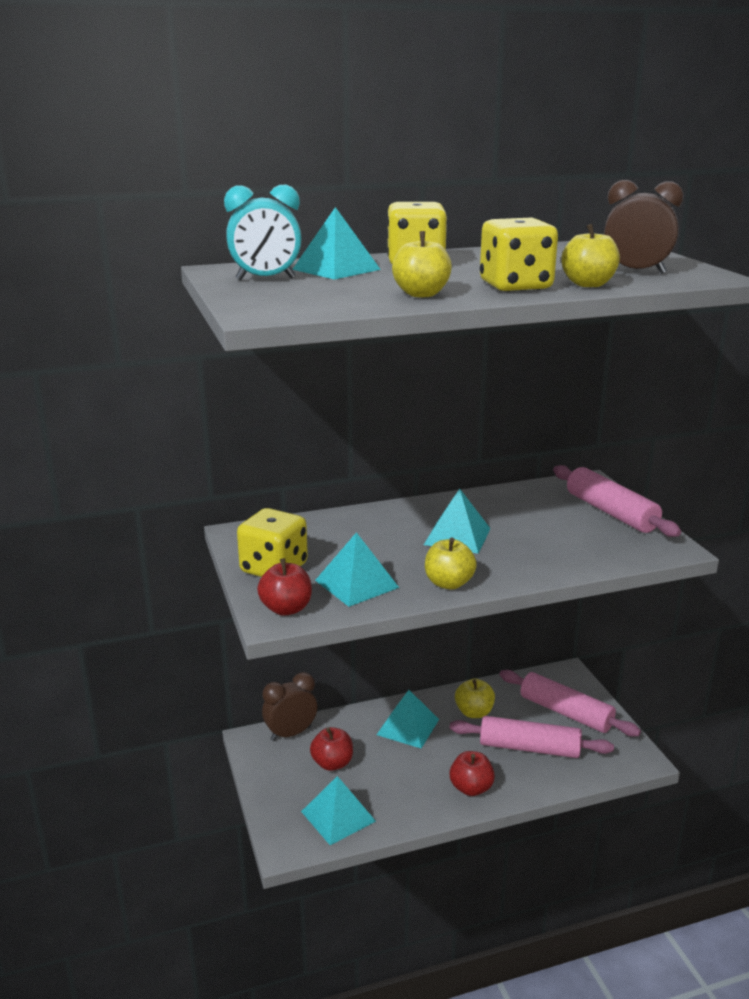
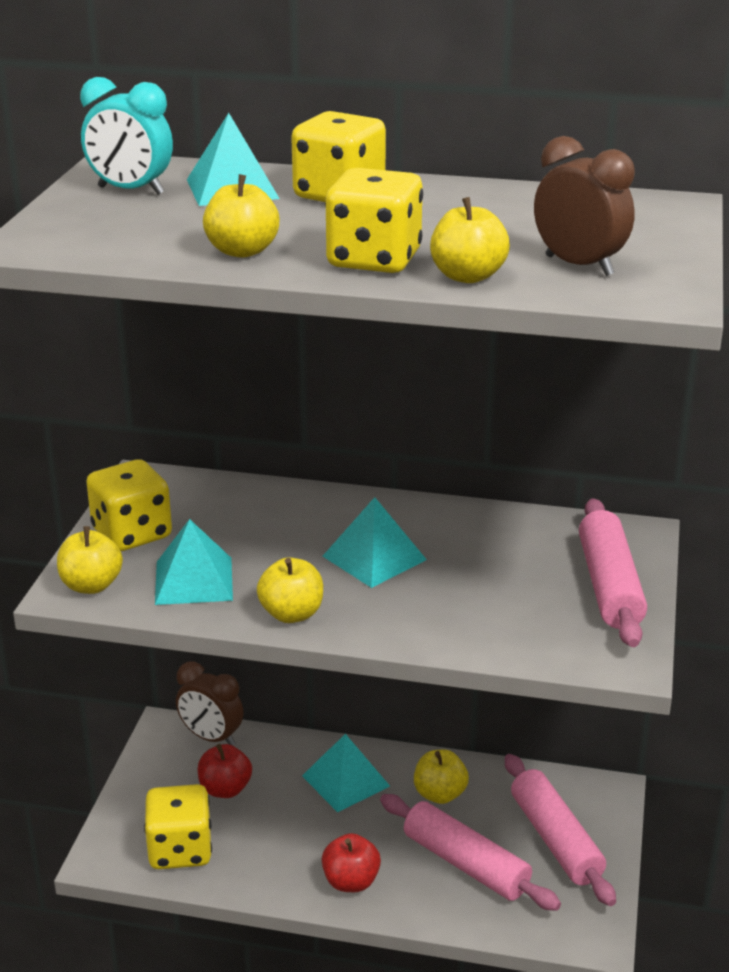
camera: 30 degrees right, 5 degrees up
red apple [257,558,312,616] -> yellow apple [57,526,123,594]
brown clock [262,672,317,741] -> brown clock turned 150 degrees counterclockwise [176,662,244,746]
turquoise pyramid [301,776,376,845] -> yellow dice [144,784,212,869]

